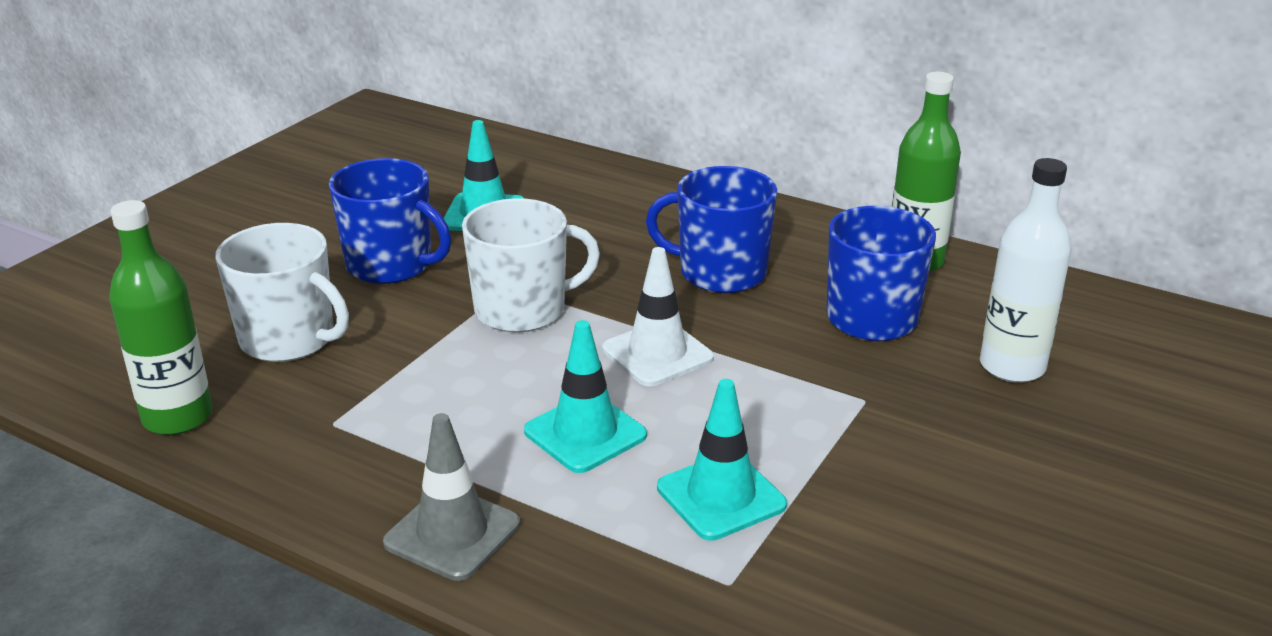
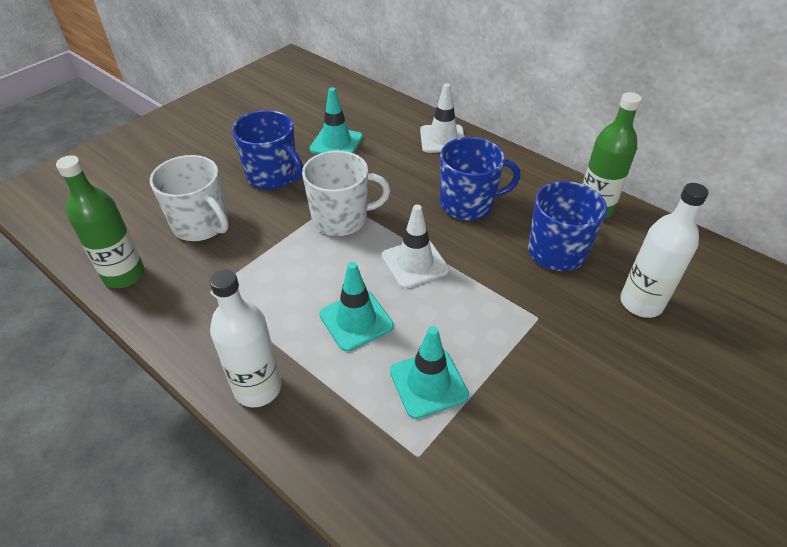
camera: 10 degrees right, 15 degrees up
grey traffic cone [383,413,520,581] -> white bottle [210,269,282,408]
blue mug [646,166,777,293] -> blue mug turned 150 degrees clockwise [440,137,521,220]
none -> white traffic cone [420,83,465,153]

